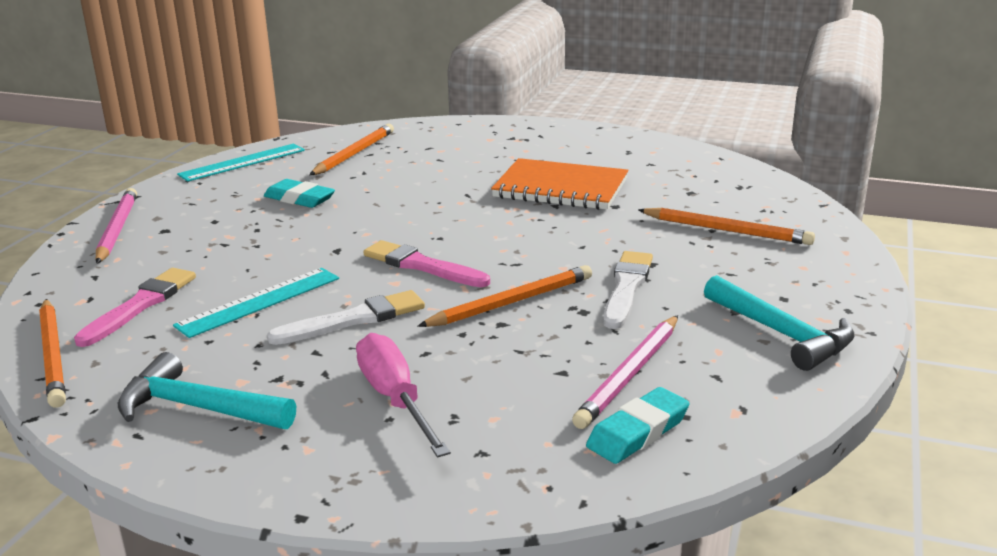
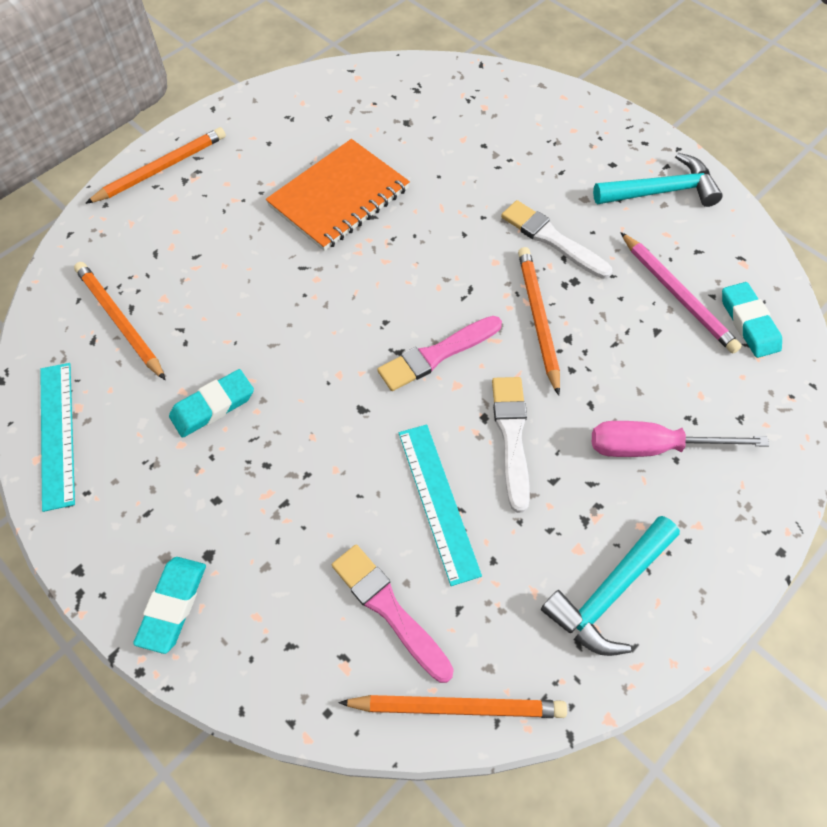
camera: 65 degrees left, 35 degrees up
pink pencil [96,188,137,264] -> turquoise eraser [133,557,206,654]
orange pencil [638,208,815,245] -> orange pencil moved to [85,127,226,204]

